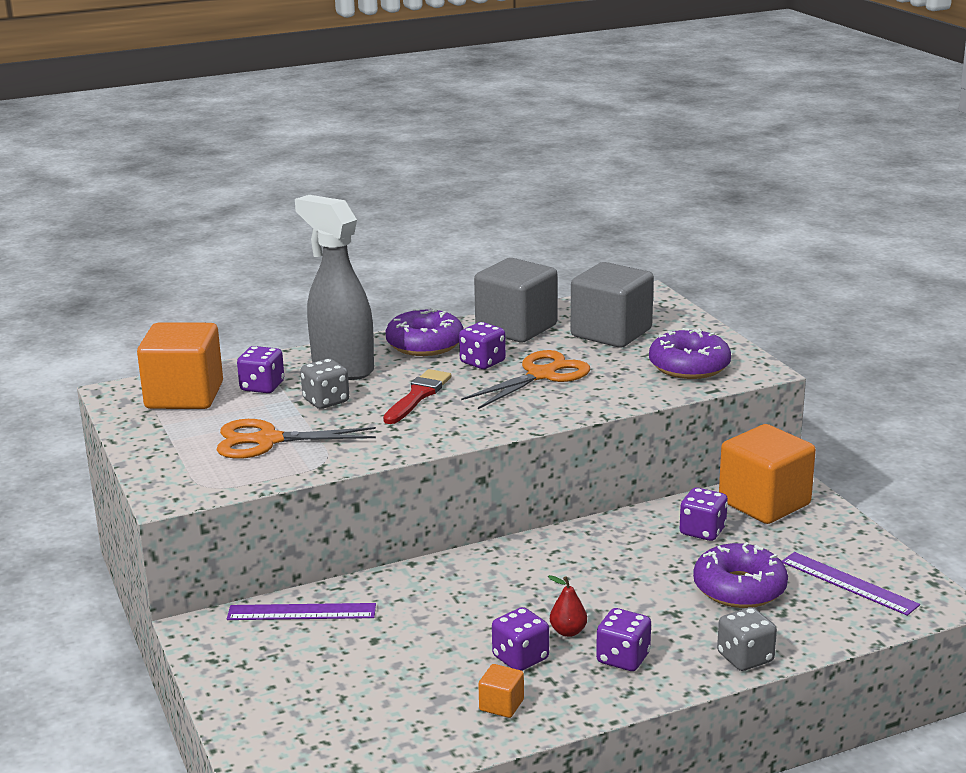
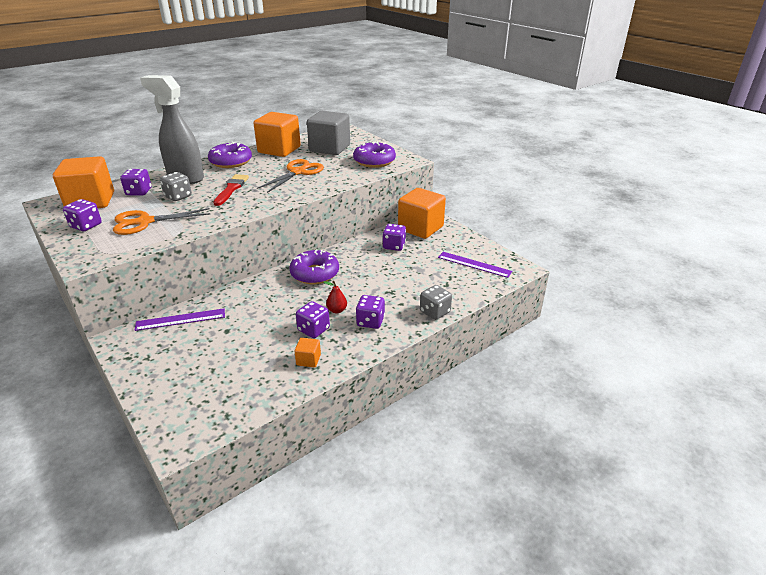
camera: 15 degrees left, 10 degrees up
purple dice [459,322,506,369] -> purple dice moved to [63,199,102,231]
grey cube [474,258,557,342] -> orange cube [253,112,301,157]
purple donut [693,542,788,608] -> purple donut moved to [289,249,339,284]

